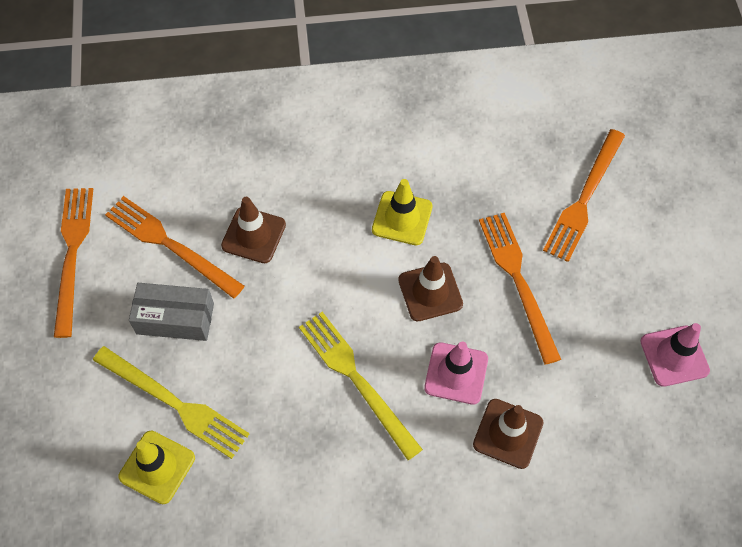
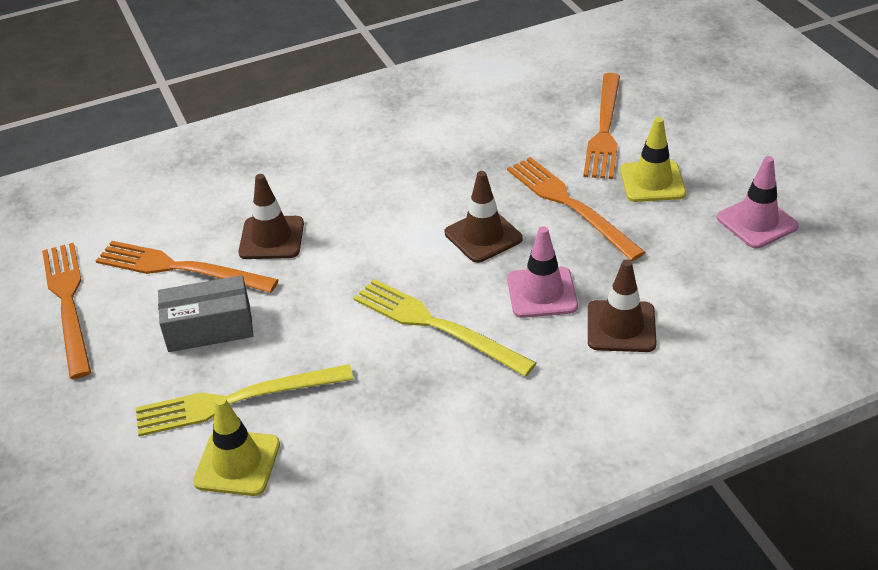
camera: 15 degrees left, 20 degrees down
yellow fork [93,346,250,459] -> yellow fork turned 150 degrees clockwise [136,364,354,437]
yellow traffic cone [372,179,433,245] -> yellow traffic cone moved to [620,117,686,202]

